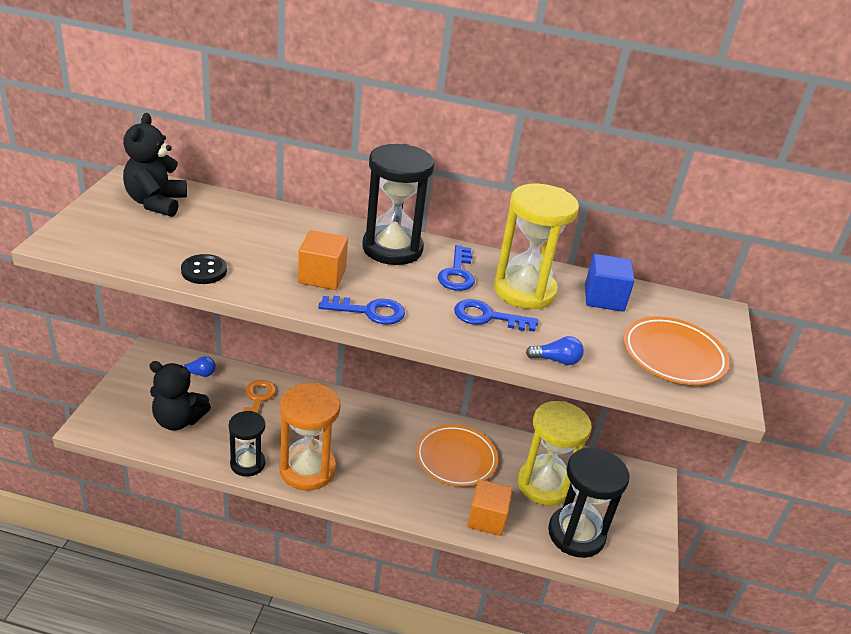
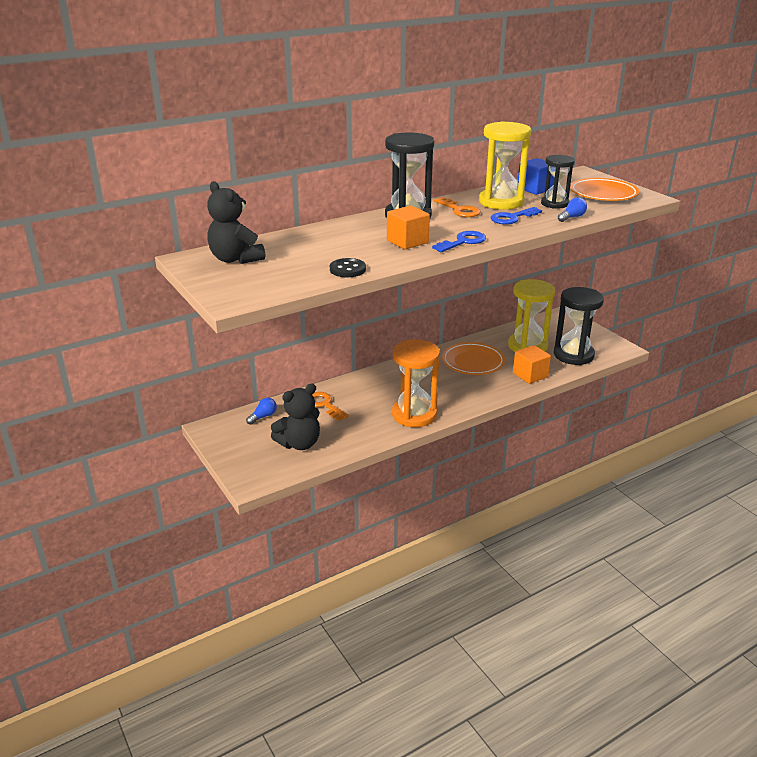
camera: 40 degrees left, 5 degrees down
black hourglass [229,411,266,477] -> black hourglass moved to [541,155,575,209]
blue key [438,245,475,291] -> orange key [434,197,481,217]

